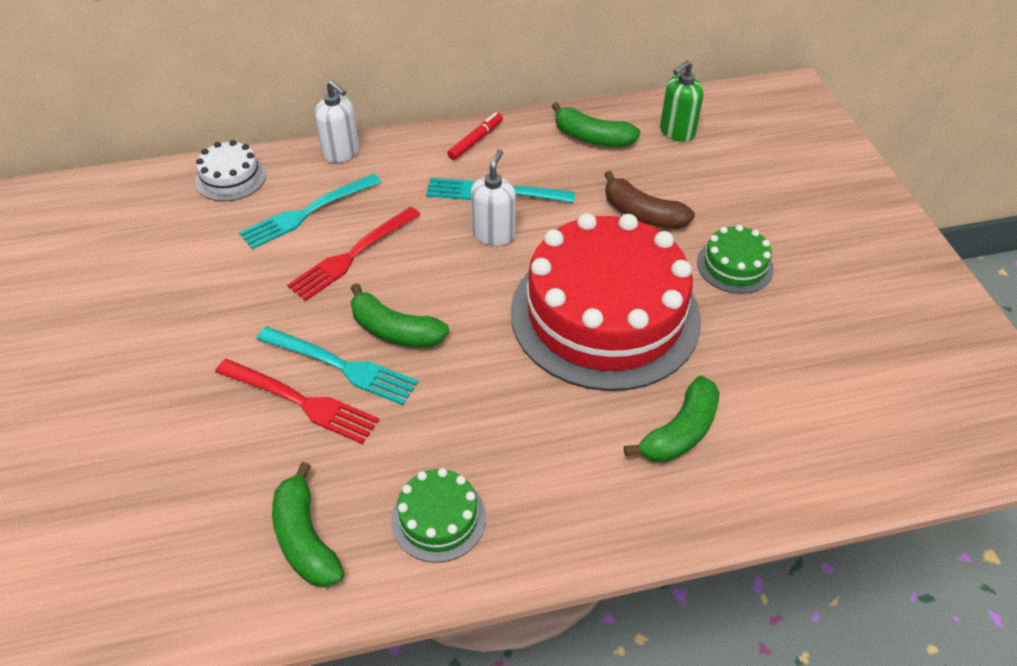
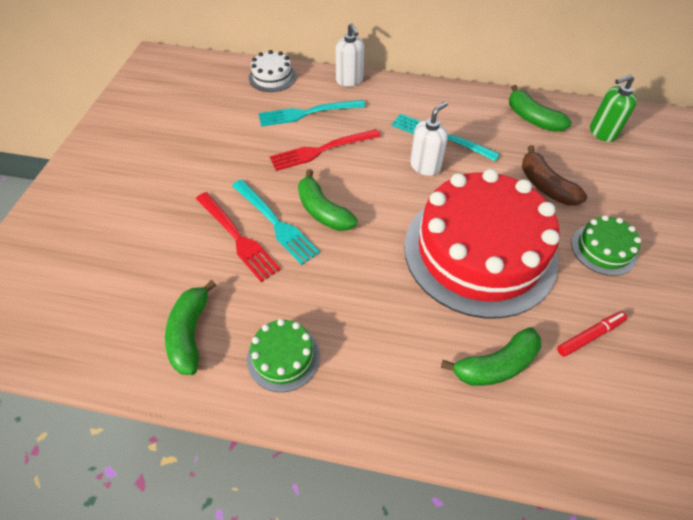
camera: 25 degrees right, 5 degrees up
red marker [447,112,503,160] -> red marker moved to [557,311,627,357]

